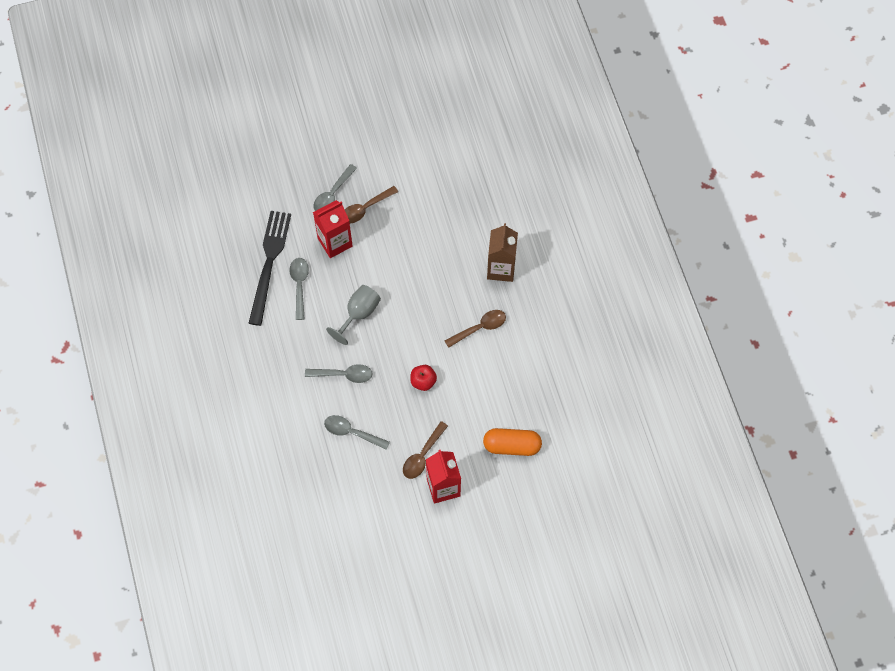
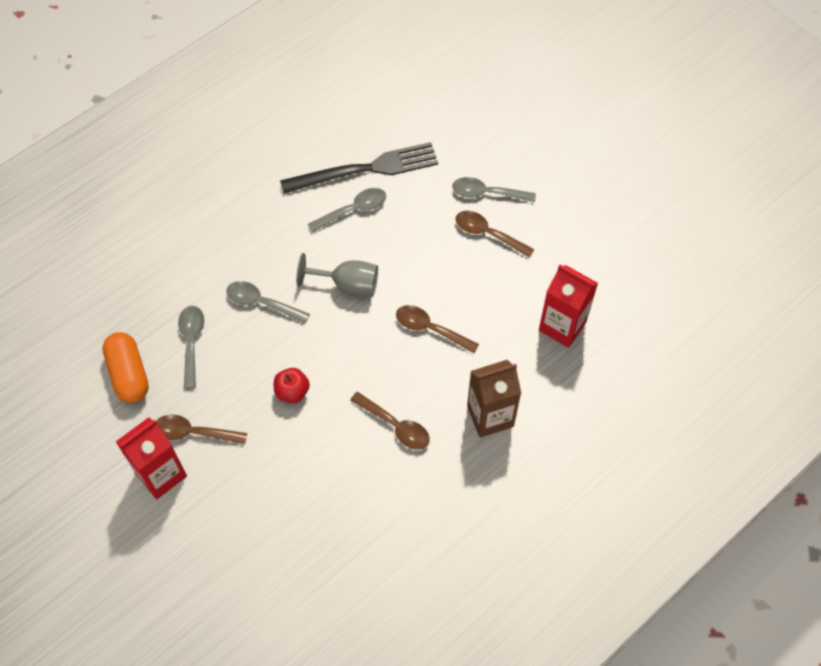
camera: 65 degrees right, 5 degrees down
grey spoon [305,364,372,383] -> grey spoon turned 135 degrees clockwise [226,281,310,323]
red carton [313,200,353,258] -> red carton moved to [539,265,598,348]
orange capsule [483,428,542,456] -> orange capsule moved to [102,332,149,403]
none -> brown spoon [396,305,479,353]

